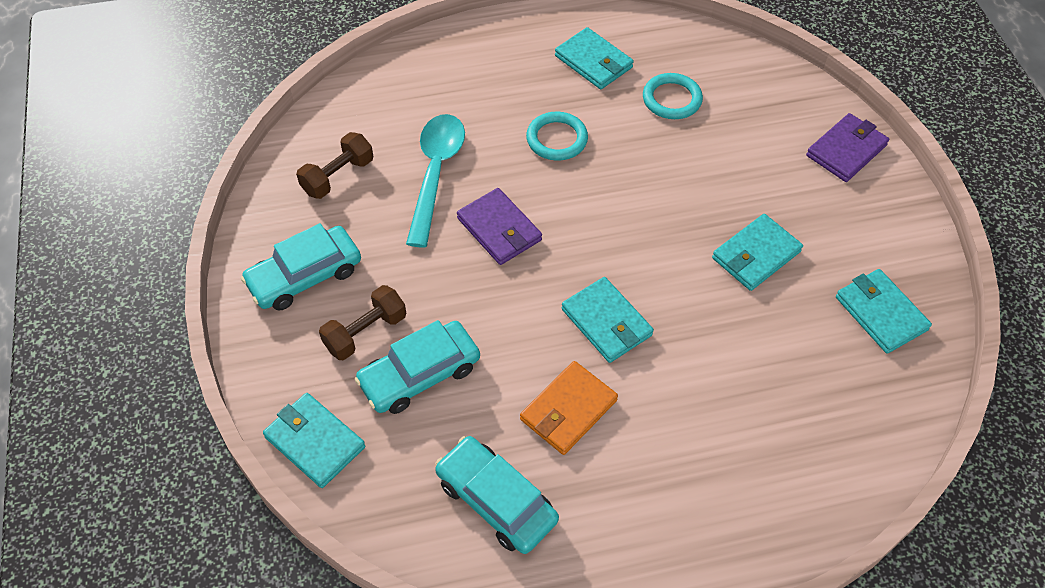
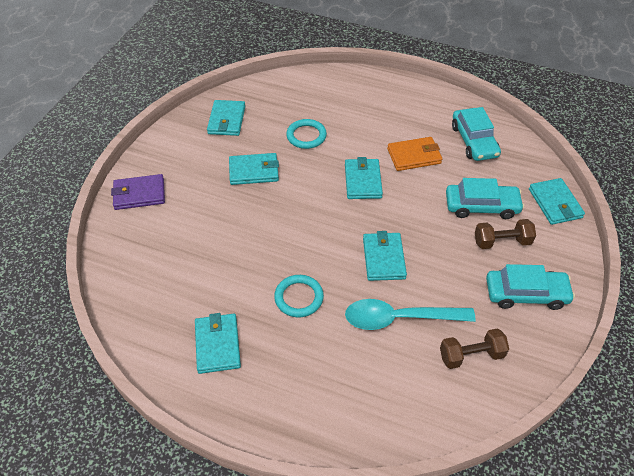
camera: 145 degrees left, 5 degrees down
turquoise spoon [406,114,465,248] -> turquoise spoon turned 45 degrees clockwise [345,299,476,330]
purple wallet [457,188,542,265] -> turquoise wallet [363,231,407,281]
turquoise ring [643,73,703,119] -> turquoise ring moved to [286,119,327,149]

